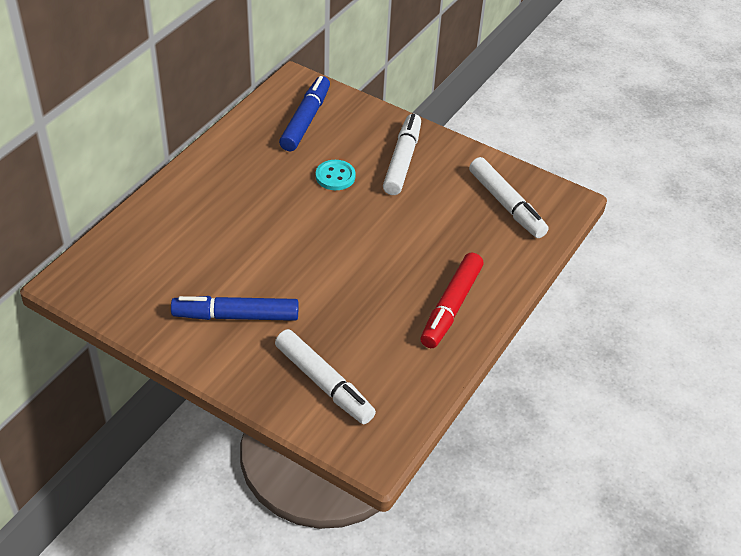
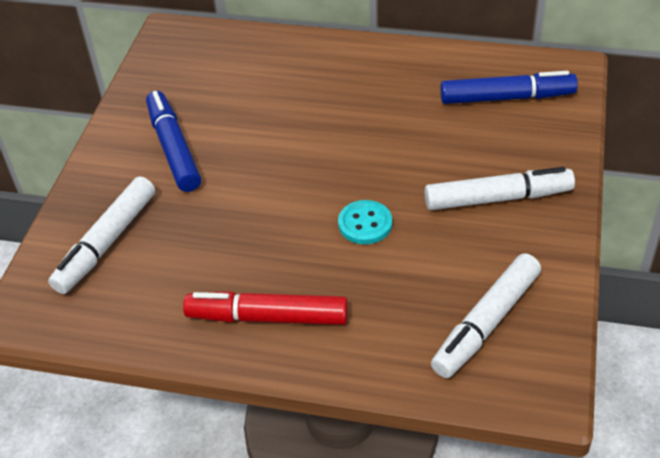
camera: 75 degrees right, 0 degrees up
turquoise button [316,160,356,190] -> turquoise button moved to [338,200,392,244]

